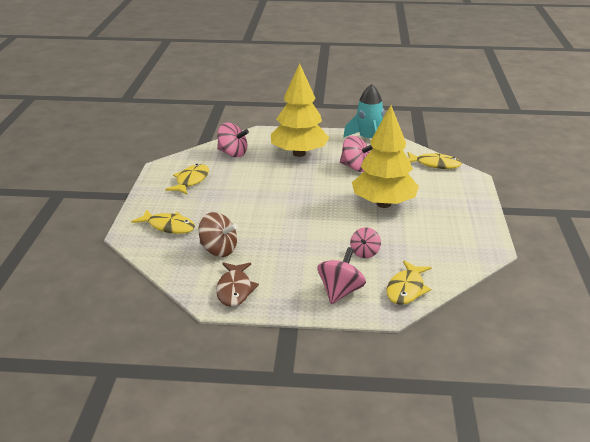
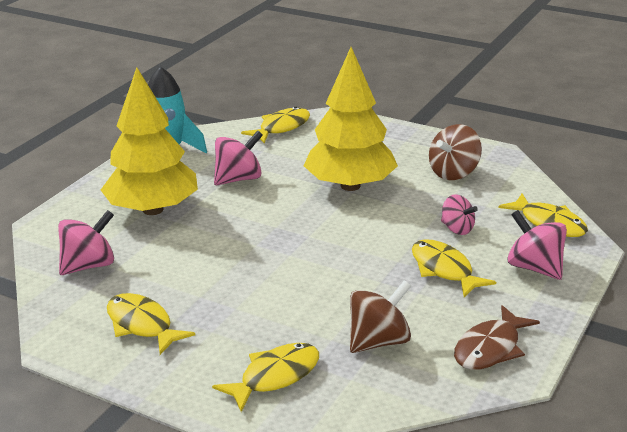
camera: 65 degrees left, 0 degrees up
brown fish [216,262,259,307] -> brown fish turned 105 degrees clockwise [454,305,540,370]
none -> yellow fish [412,239,496,297]
none -> brown spinning top [429,124,482,180]

